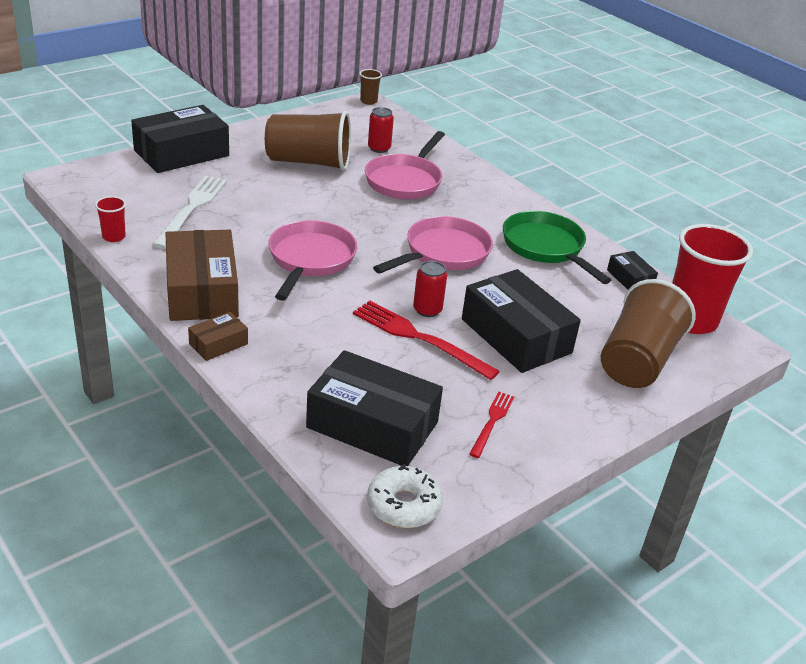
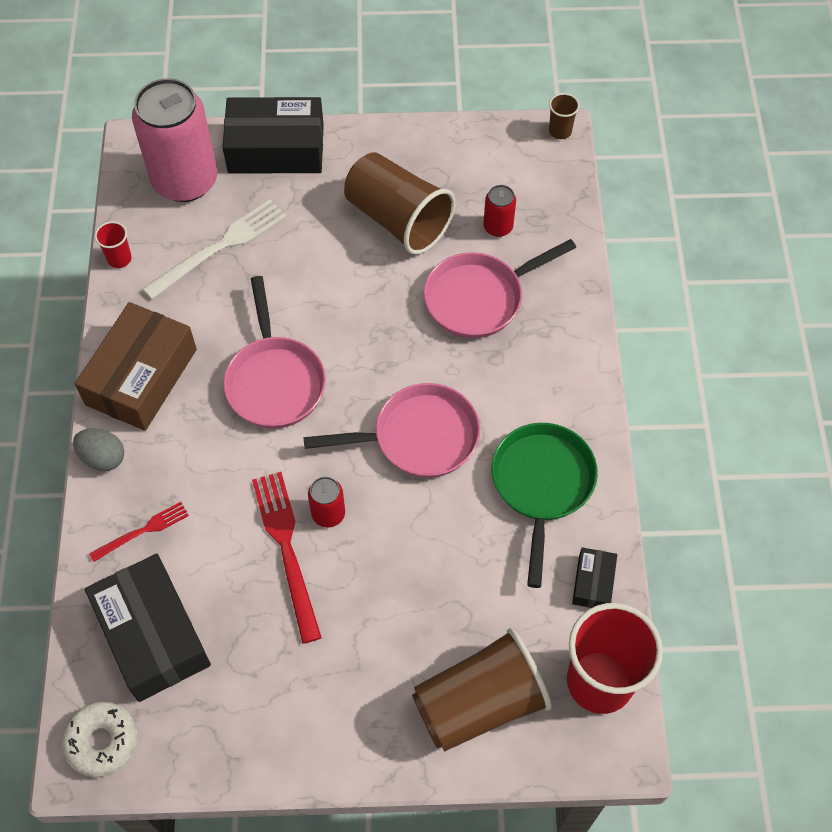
camera: 40 degrees right, 25 degrees up
brown box [188,312,248,361] -> grey egg [73,428,124,471]
pink pan [268,220,357,301] -> pink pan turned 120 degrees clockwise [223,276,326,429]
black box [462,269,581,373] -> none
red fork [469,392,514,458] -> red fork moved to [89,502,189,562]
none -> pink can [132,78,218,202]

